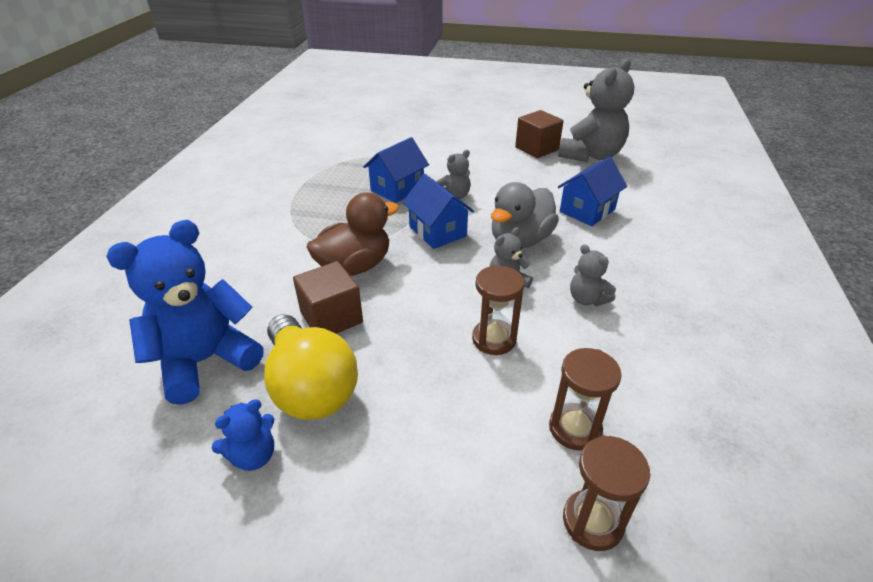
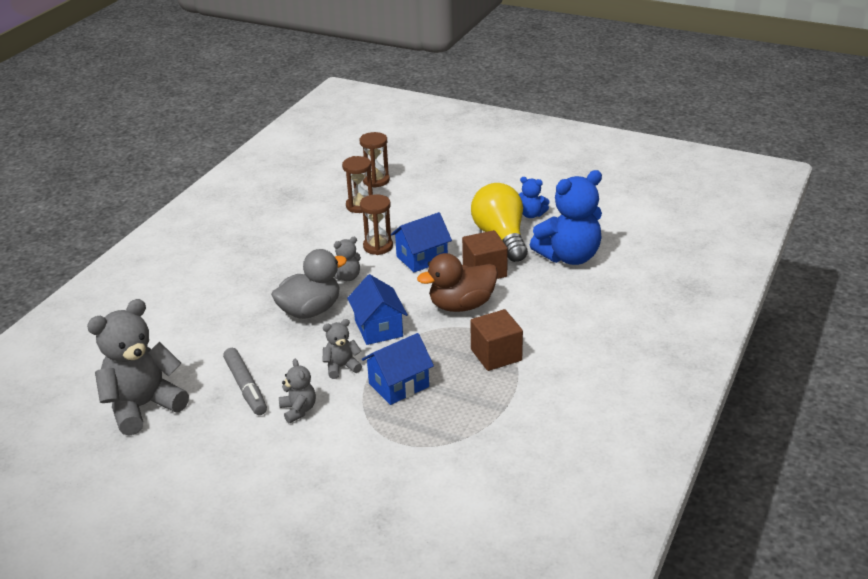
camera: 165 degrees left, 5 degrees down
blue teddy bear [212,399,274,471] -> blue teddy bear turned 135 degrees counterclockwise [519,177,550,218]
brown cube [515,110,564,158] -> brown cube moved to [470,309,523,371]
blue house [558,157,627,226] -> blue house moved to [391,212,452,272]
grey teddy bear [570,244,616,306] -> grey teddy bear moved to [279,359,316,423]
none -> grey marker [223,348,267,415]

